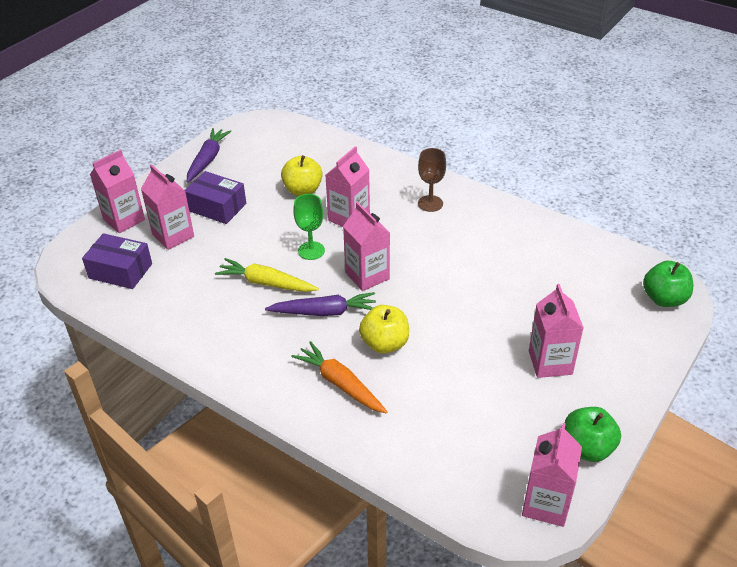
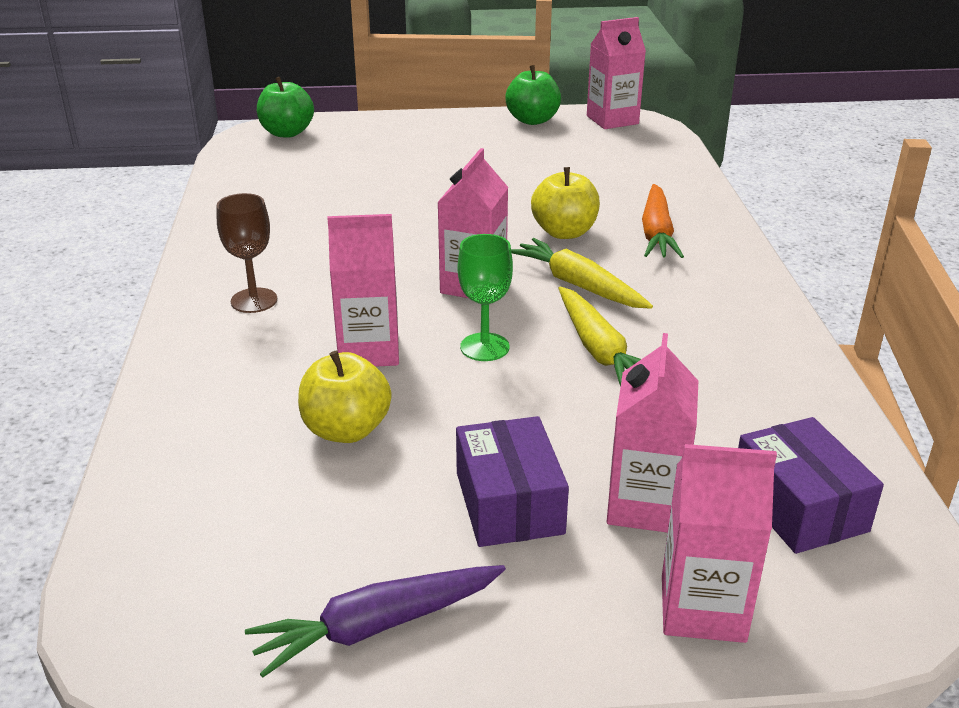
camera: 130 degrees left, 10 degrees down
purple carrot [265,292,376,316] -> yellow carrot [511,238,653,309]
pink carton [529,284,584,378] -> none

